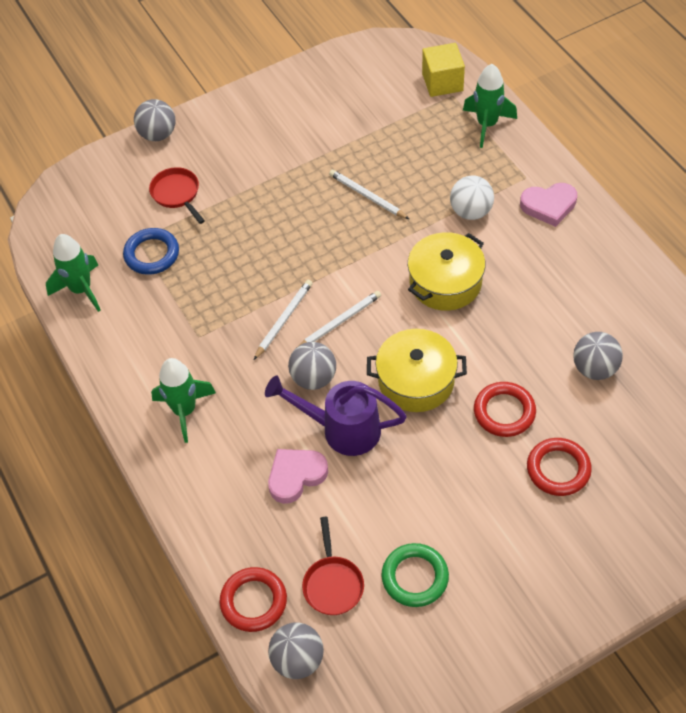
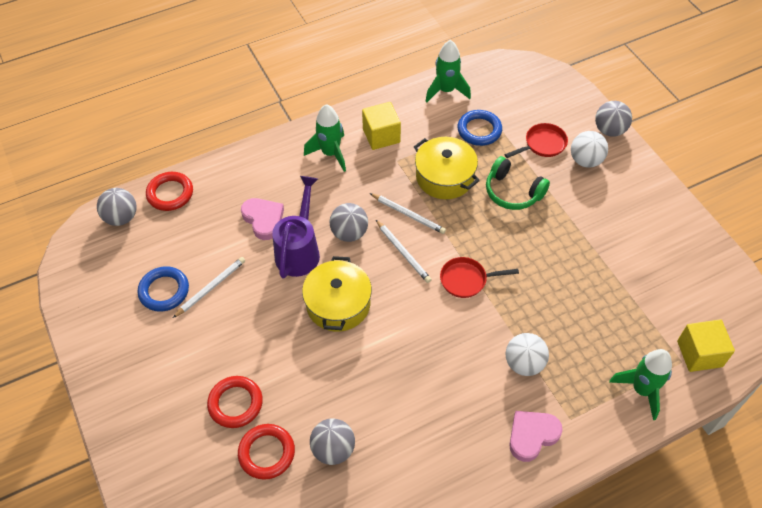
camera: 90 degrees right, 0 degrees up
red pan [302,517,364,615] -> red pan moved to [440,257,519,298]
white pencil [329,170,409,219] -> white pencil moved to [173,257,245,318]
green ring [381,543,449,607] -> blue ring [138,266,189,312]
yellow pot [408,232,485,311] -> yellow pot moved to [414,137,480,199]
red ring [474,382,536,437] -> red ring moved to [238,424,295,480]
pink heart [520,183,577,227] -> pink heart turned 60 degrees clockwise [509,411,563,462]
none -> yellow cube [362,102,401,150]
none -> green headphones [486,156,550,210]
none -> white ball [571,131,608,168]

